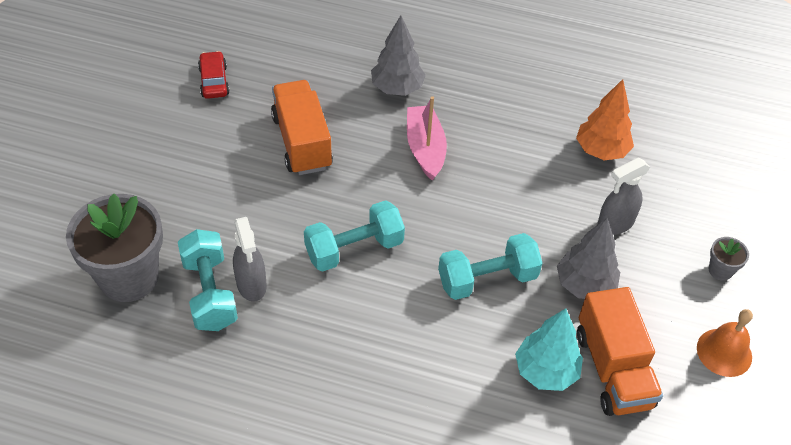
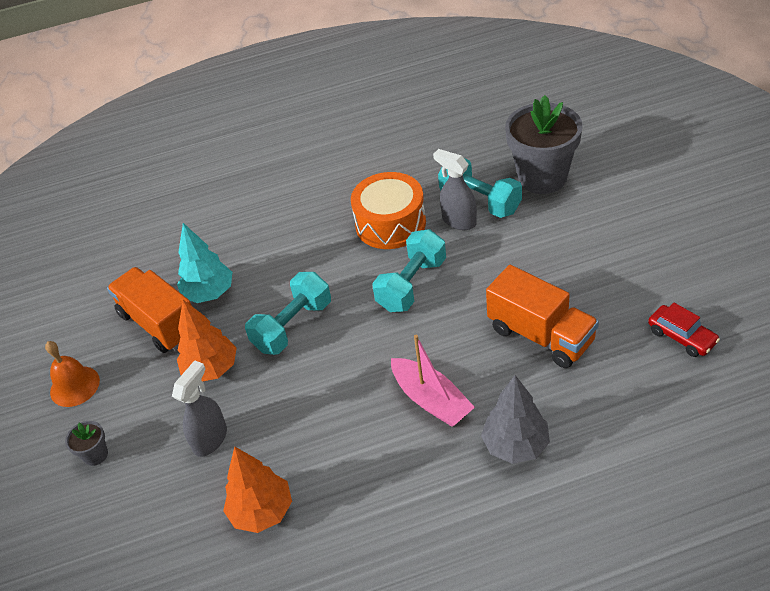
camera: 155 degrees right, 5 degrees down
grey tree [557,218,620,299] -> orange tree [177,300,236,381]
none -> orange drum [351,172,426,249]

